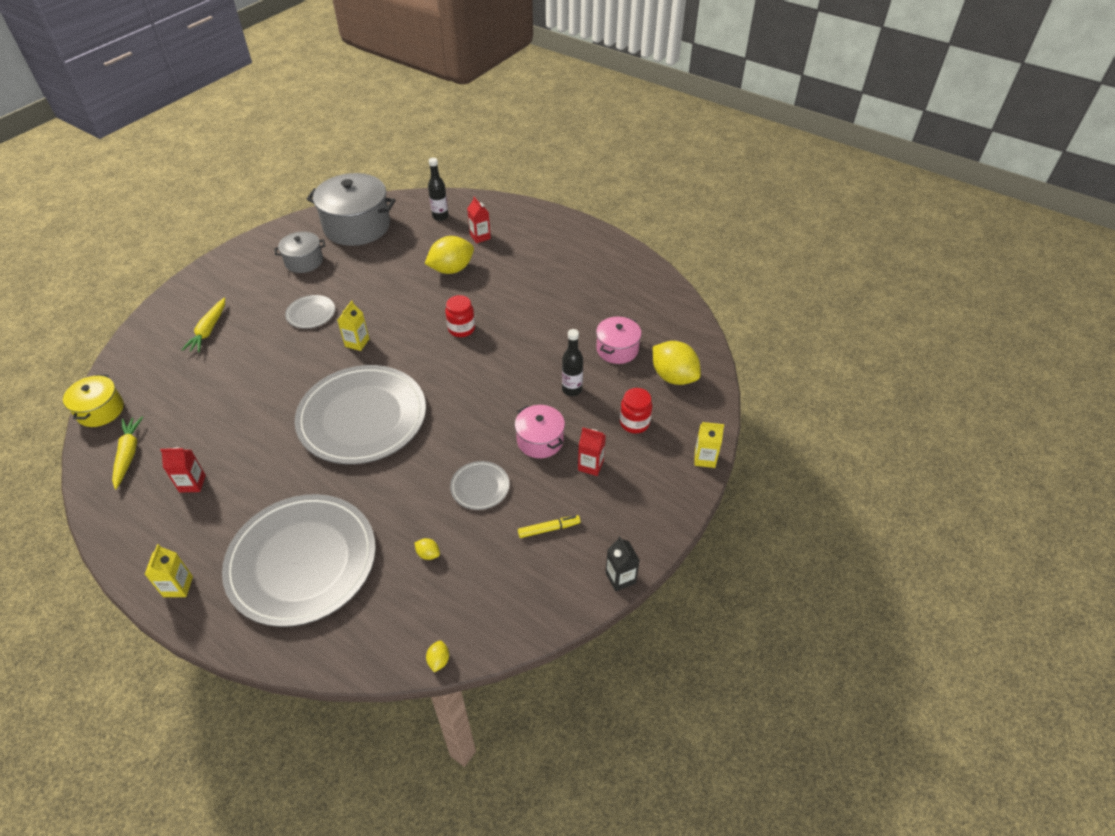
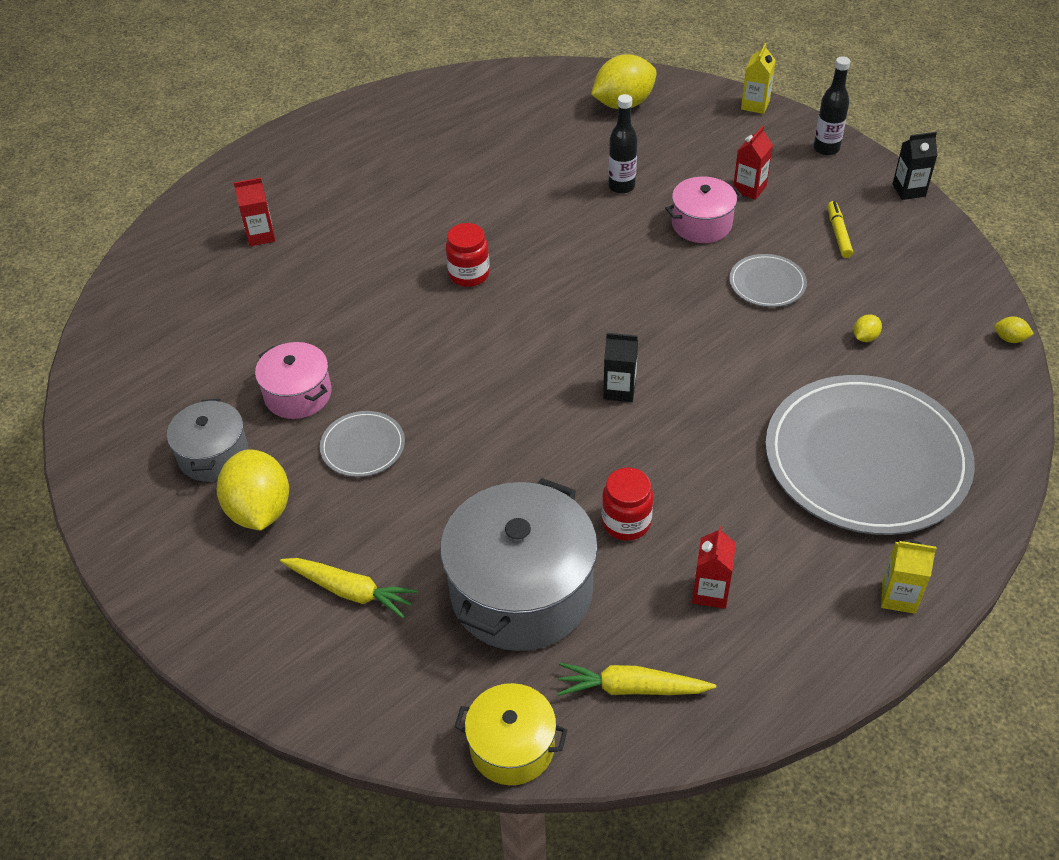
camera: 75 degrees left, 0 degrees up
grey plate [294,365,426,464] -> black carton [603,333,638,402]
grey pot [306,173,396,246] -> grey pot moved to [440,478,598,651]
yellow carton [337,301,369,351] -> none
yellow lemon [425,236,474,274] -> yellow lemon moved to [217,449,289,530]
black bottle [428,158,449,221] -> black bottle moved to [814,56,850,156]
pink pot [596,317,642,364] -> pink pot moved to [255,342,331,419]
red jar [620,388,652,433] -> red jar moved to [602,468,653,541]

